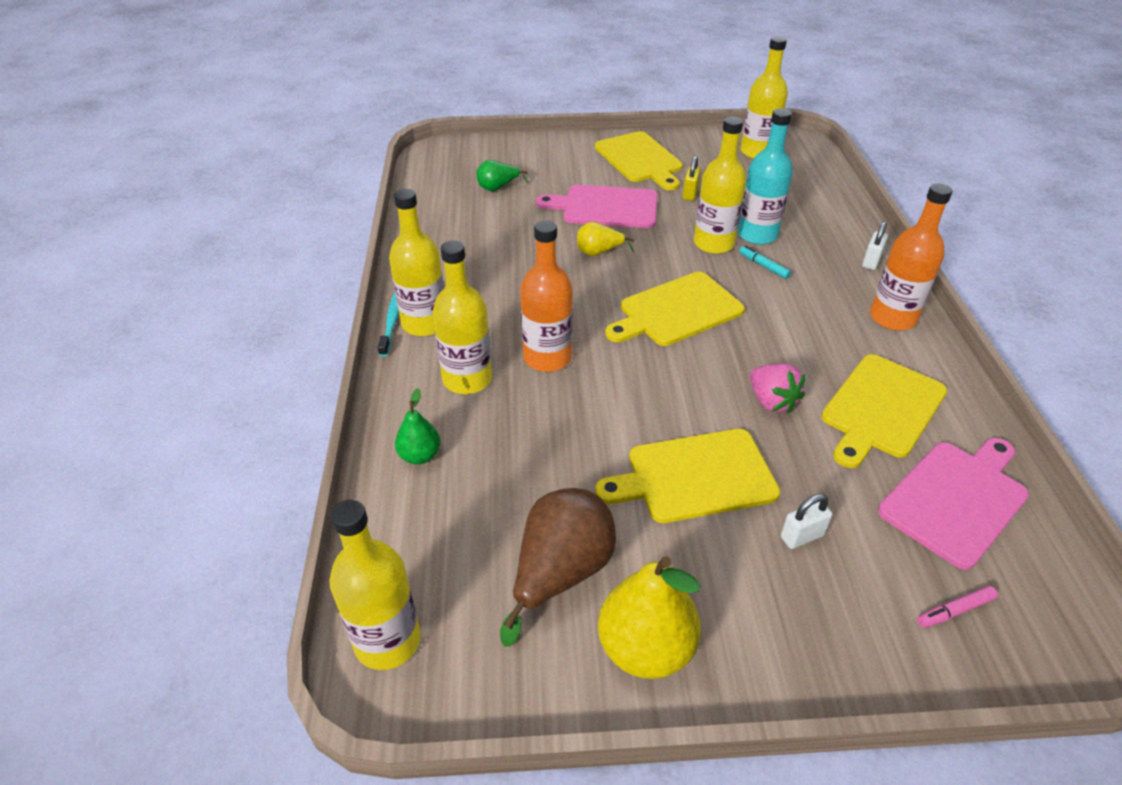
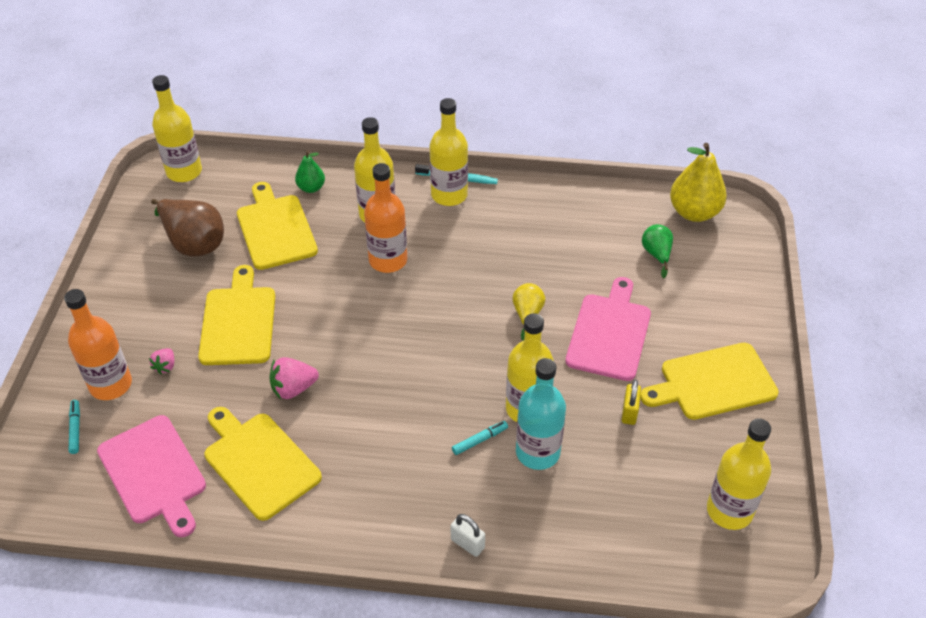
camera: 100 degrees right, 5 degrees up
yellow pear [598,556,701,679] -> yellow pear moved to [670,143,727,222]
yellow cutting board [605,272,745,346] -> yellow cutting board moved to [237,182,318,270]
yellow padlock [682,156,701,201] -> yellow padlock turned 75 degrees clockwise [622,380,641,425]
white padlock [781,494,832,549] -> pink strawberry [149,348,174,374]
orange bottle [870,184,952,331] -> orange bottle moved to [64,289,132,400]
pink marker [917,586,998,628] -> turquoise marker [69,400,80,454]

